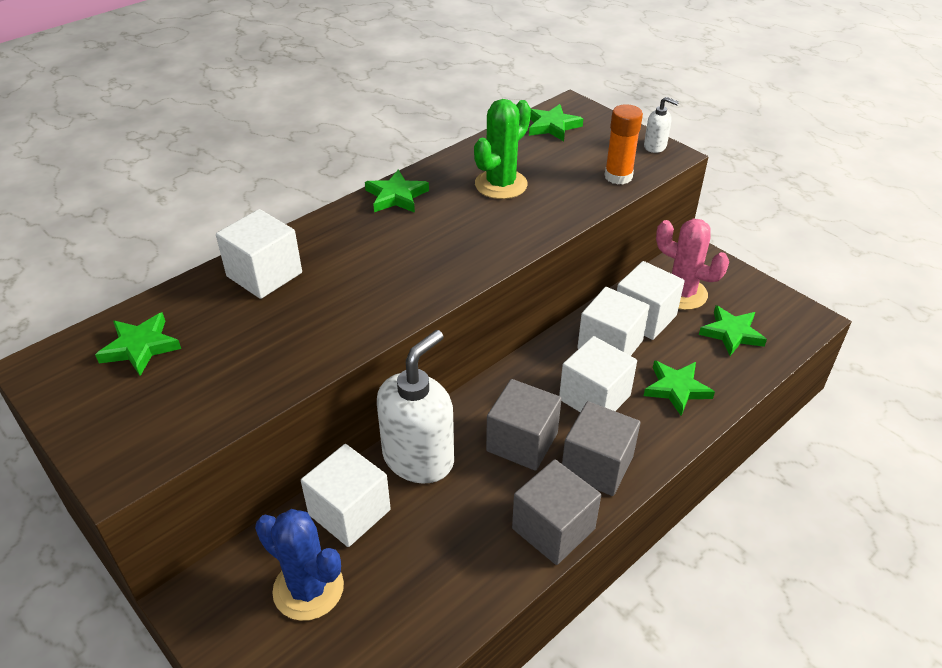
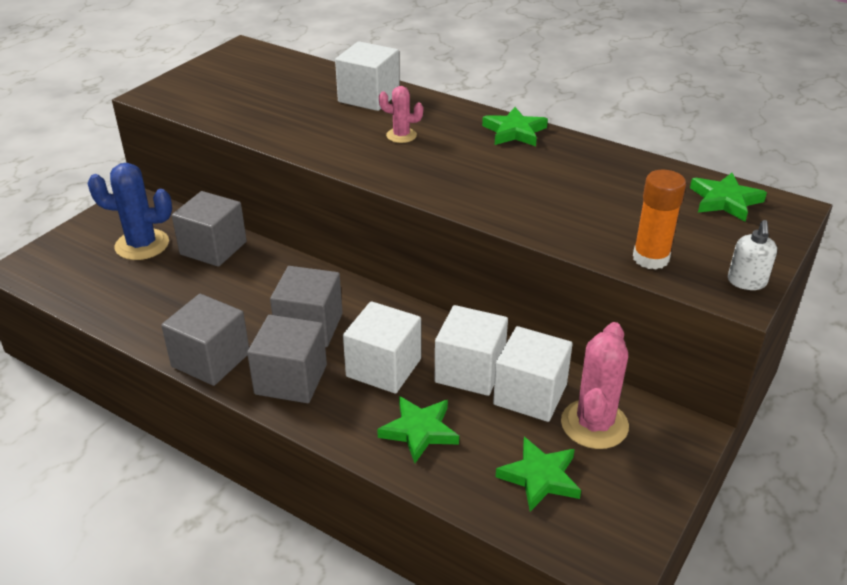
camera: 75 degrees right, 5 degrees down
green star [95,312,181,376] -> none
blue cactus [255,509,344,621] -> blue cactus turned 75 degrees clockwise [87,163,172,260]
white cube [301,444,391,547] -> grey cube [172,191,247,267]
white soap dispenser [377,330,454,484] -> none
green cactus [474,99,531,199] -> none
none -> pink cactus [379,86,423,143]

